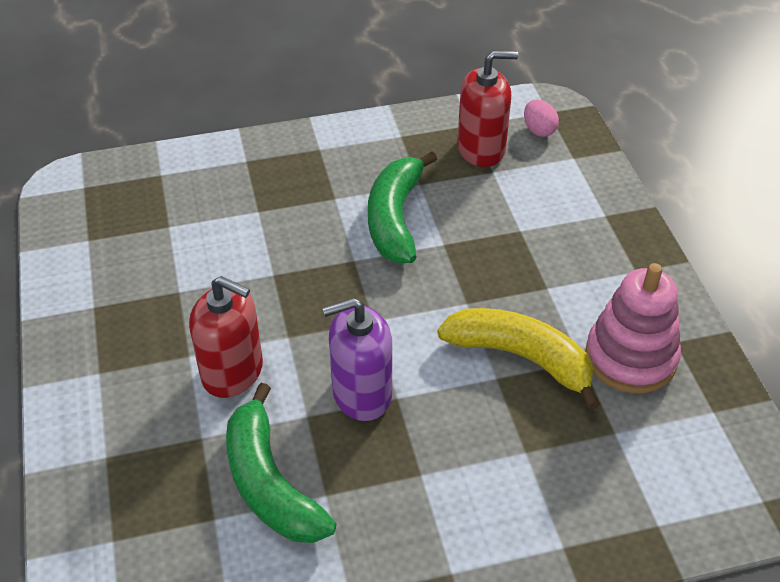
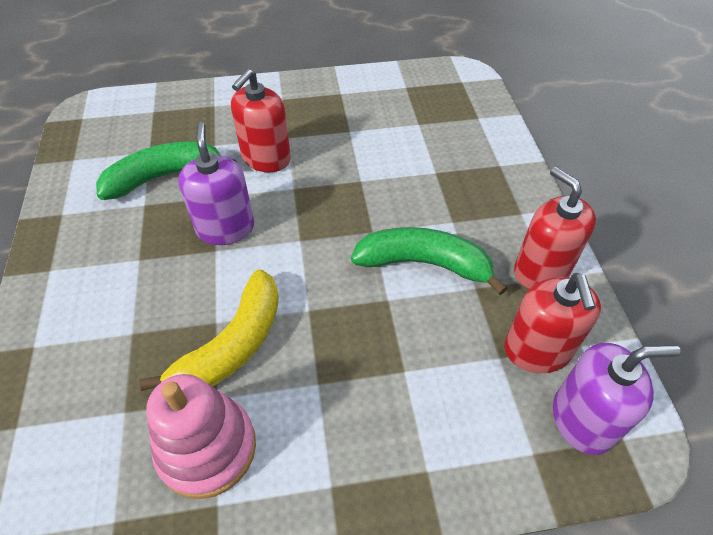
camera: 95 degrees right, 5 degrees up
pink egg [524,100,559,137] -> purple soap dispenser [553,343,681,455]
none -> red soap dispenser [514,167,596,289]

